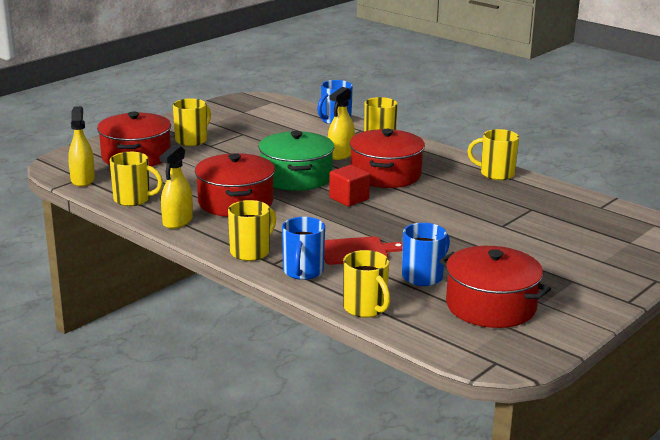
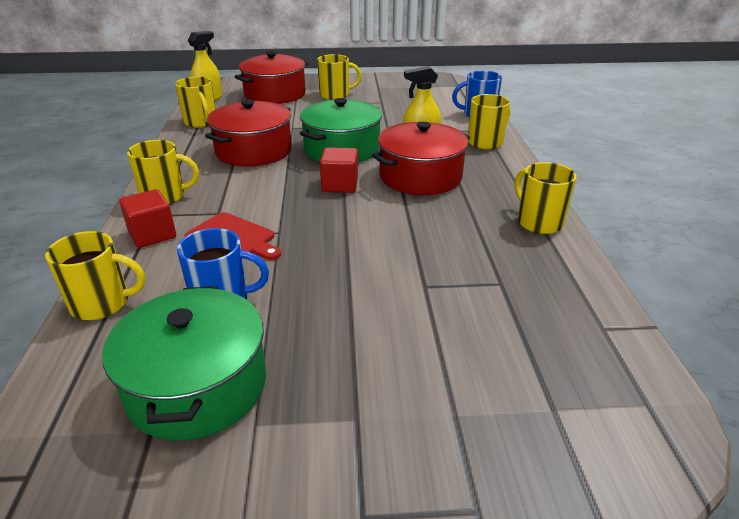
camera: 45 degrees right, 10 degrees up
yellow spray bottle [160,145,193,229] -> none
blue mug [282,217,325,280] -> red cube [119,189,176,248]
yellow mug [343,250,390,318] -> yellow mug turned 105 degrees counterclockwise [45,231,145,320]
red pot [439,246,551,328] -> green pot [102,286,266,440]

